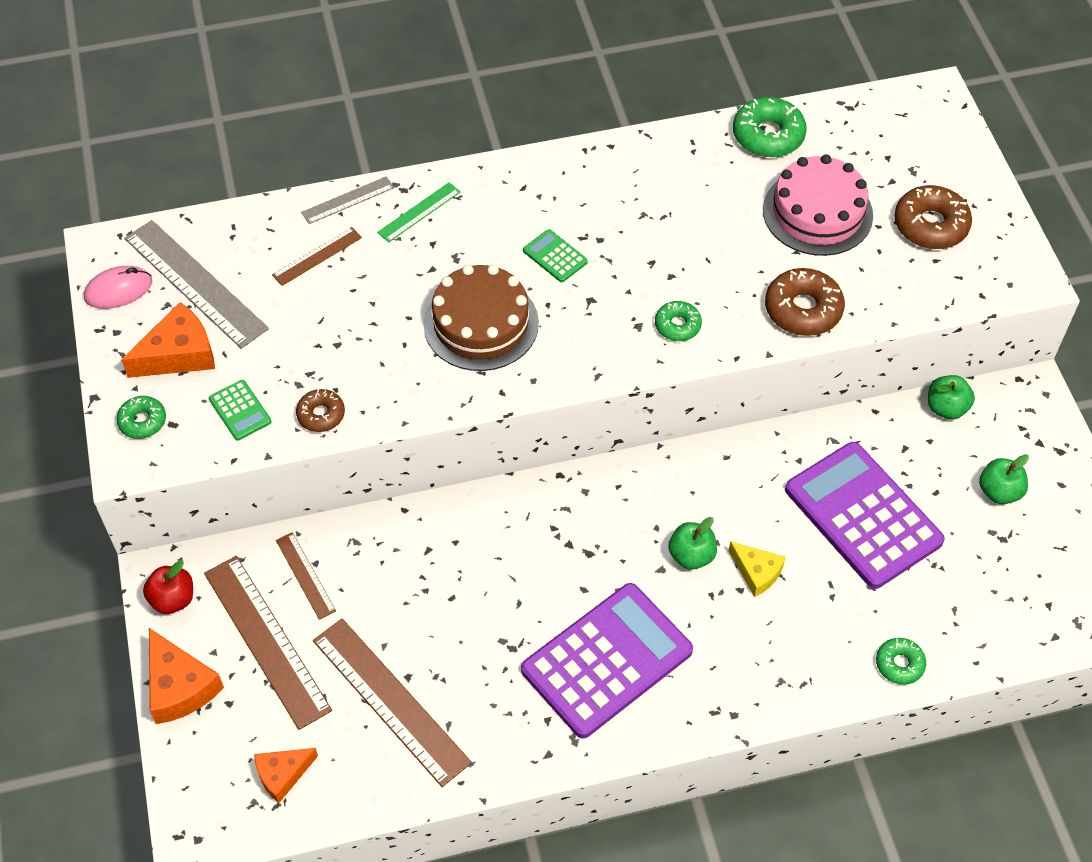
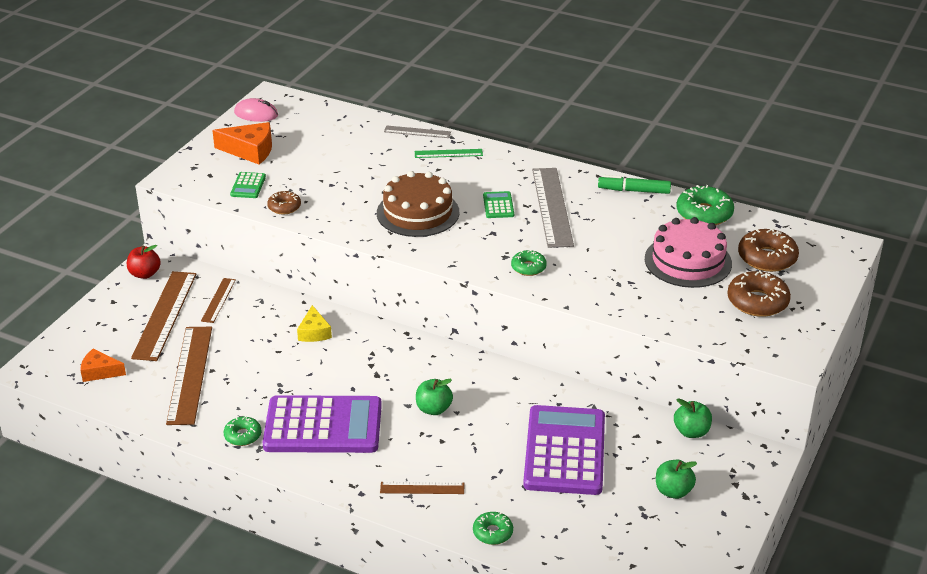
camera: 40 degrees right, 20 degrees down
green donut [116,396,166,439] -> green donut moved to [223,416,262,446]
grey ruler [124,220,269,349] -> grey ruler moved to [532,168,574,248]
orange cheese [149,628,224,724] -> none
brown ruler [272,227,362,286] -> brown ruler moved to [380,482,464,494]
yellow cheese [729,541,785,597] -> yellow cheese moved to [297,305,332,342]
brown donut [765,268,845,336] -> brown donut moved to [738,228,799,272]
none -> green marker [598,175,671,194]

